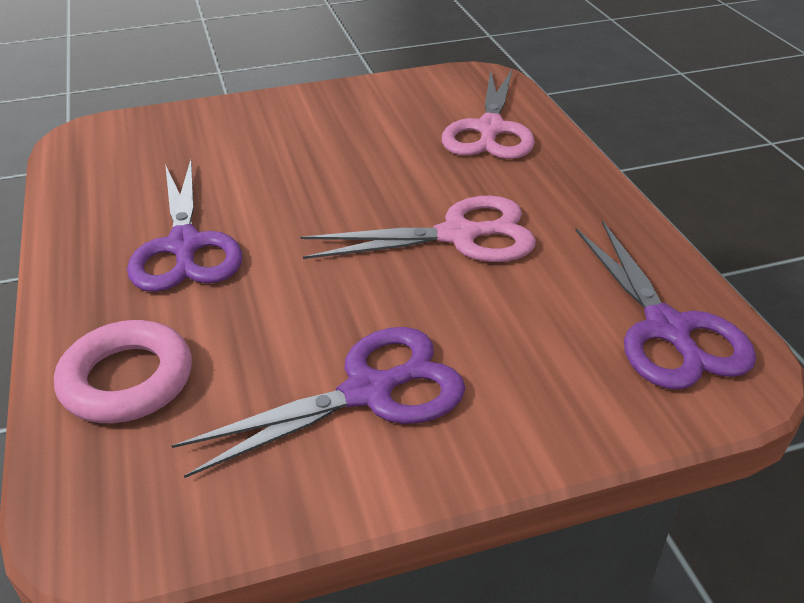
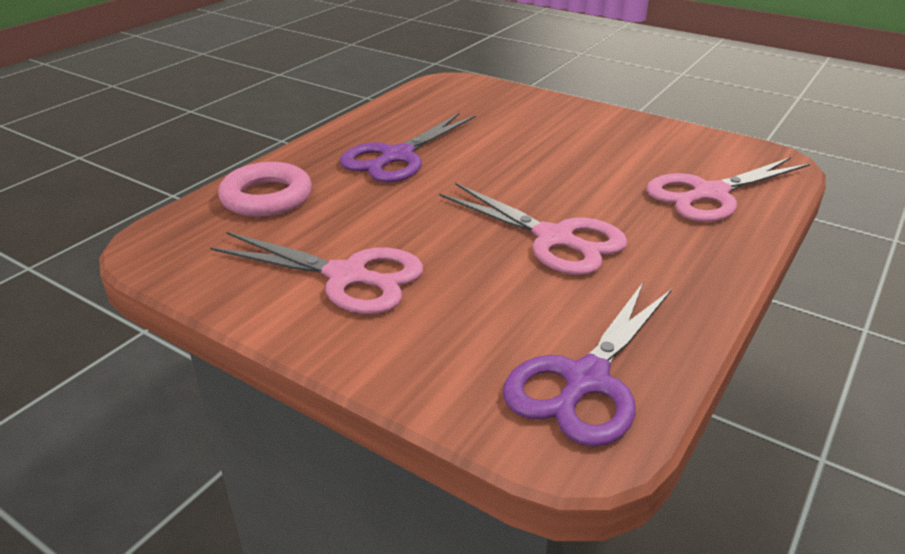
camera: 50 degrees right, 5 degrees down
purple scissors [172,327,465,478] -> pink scissors [210,232,423,314]

